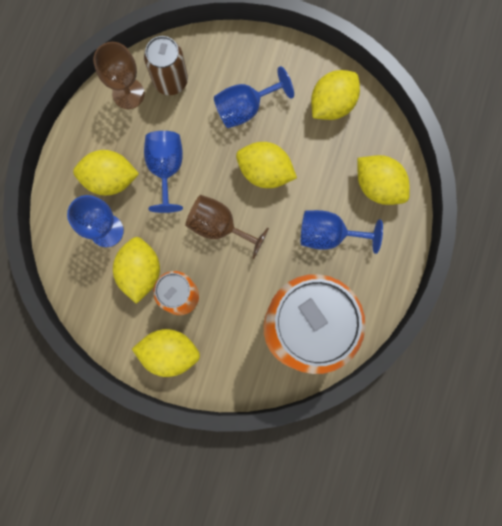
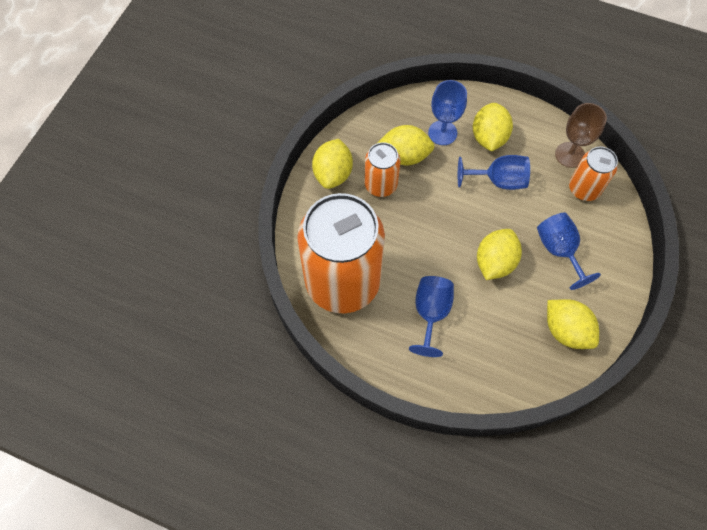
camera: 95 degrees right, 15 degrees down
brown can [144,36,188,95] -> orange can [569,147,618,201]
brown goblet [185,195,269,259] -> none
yellow lemon [357,155,410,205] -> none

